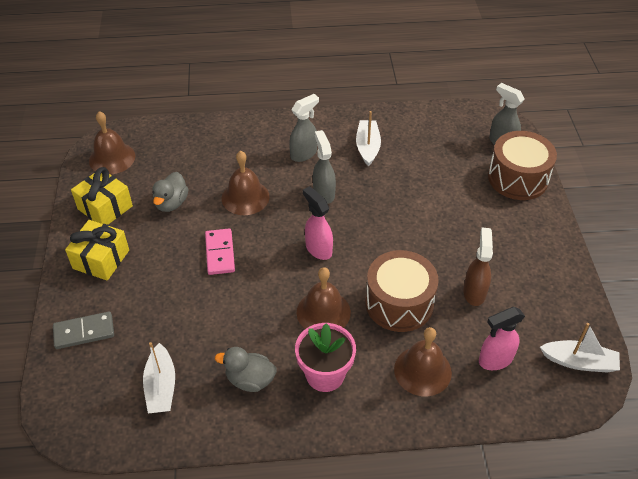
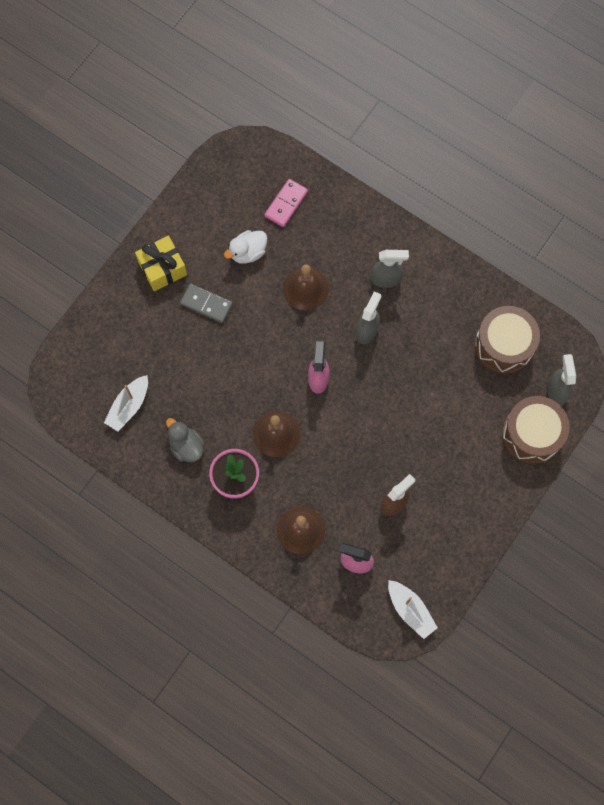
camera: 40 degrees right, 25 degrees up
grey domino [53,312,114,349] -> grey domino moved to [180,283,233,323]
yellow gift [71,167,133,225] -> none
brown bell [89,111,135,175] -> none
grey duck [152,172,189,212] -> white duck [224,230,267,264]
pink domino [205,229,235,275] -> pink domino moved to [264,179,308,227]
white boat [356,111,381,167] -> none
brown drum [365,250,439,332] -> brown drum moved to [475,306,540,374]

